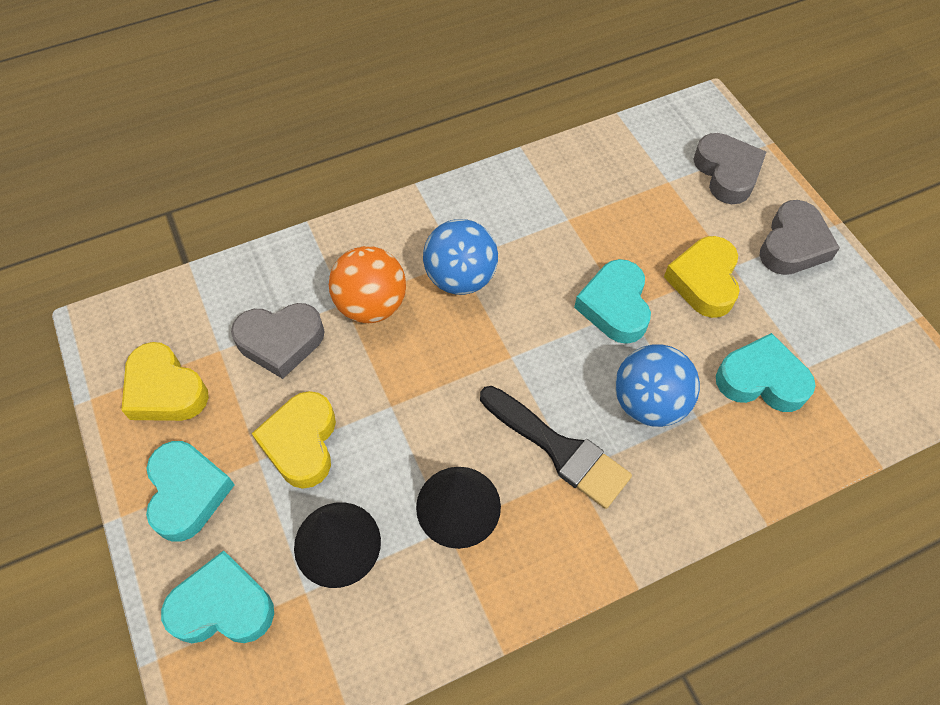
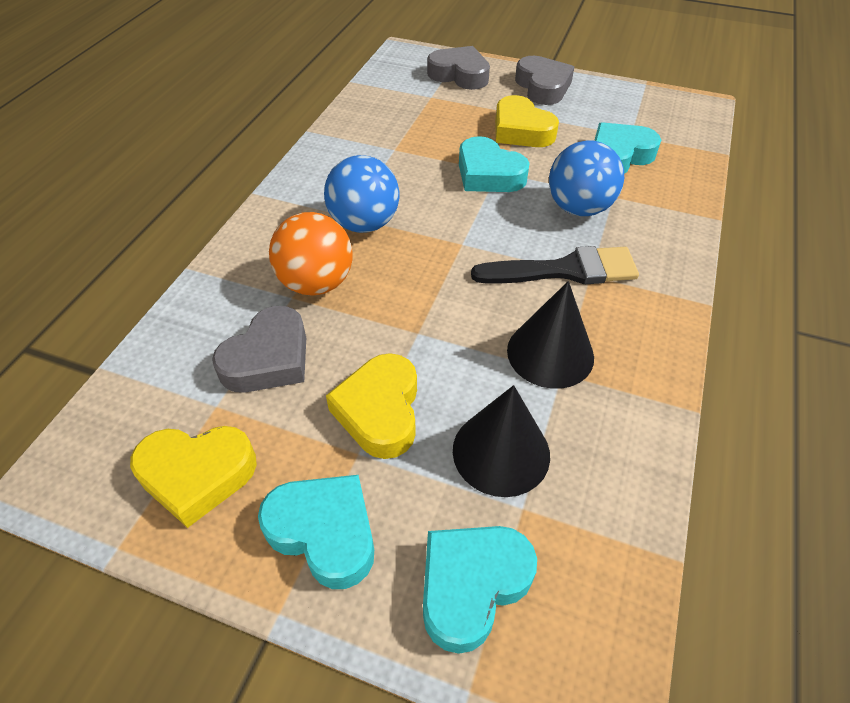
camera: 45 degrees left, 10 degrees down
yellow heart [252,391,336,489] -> yellow heart turned 45 degrees clockwise [326,353,417,459]

